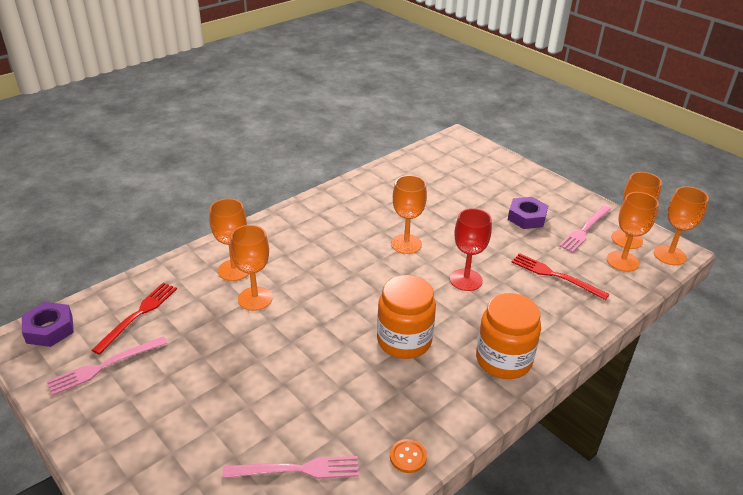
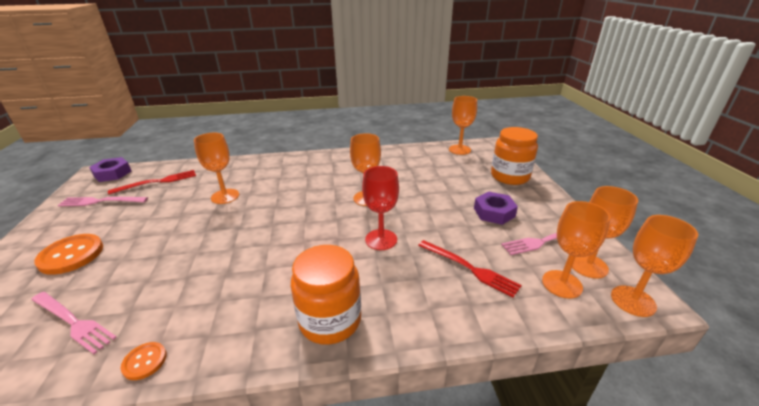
camera: 35 degrees right, 5 degrees down
orange goblet [210,198,249,281] -> orange goblet moved to [449,96,477,155]
orange jar [377,275,436,359] -> orange jar moved to [491,127,538,185]
red fork [512,253,610,300] -> red fork turned 150 degrees clockwise [418,240,522,298]
none -> orange button [34,234,103,275]

